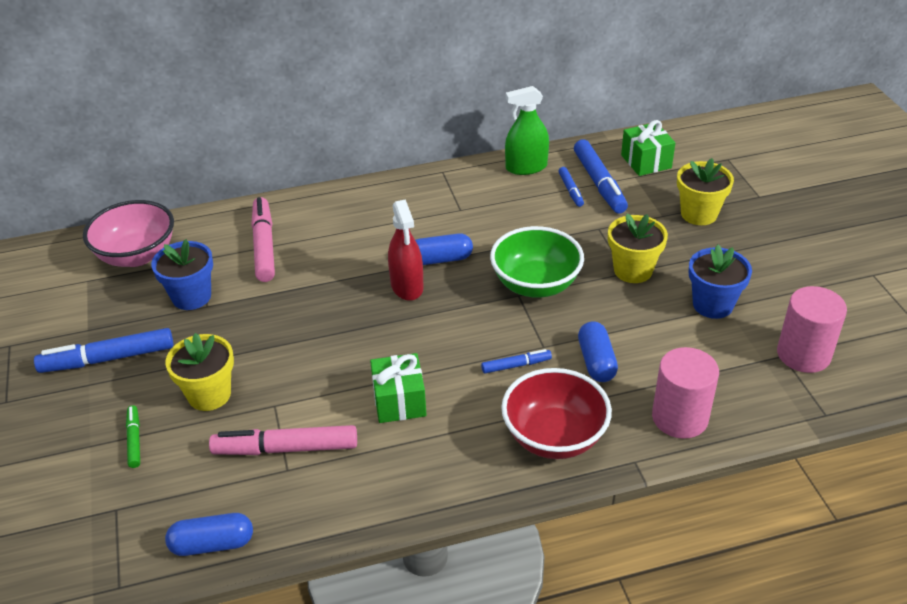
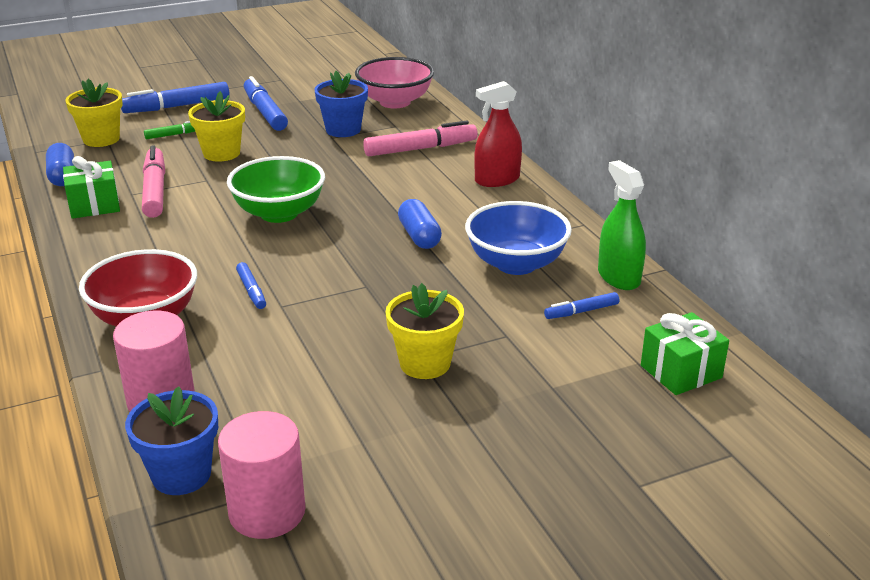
camera: 80 degrees right, 10 degrees down
green gift [370,353,426,423] -> green gift moved to [63,156,120,219]
red spray bottle [388,199,424,301] -> red spray bottle moved to [474,81,522,187]
green bowl [490,226,584,298] -> green bowl moved to [227,156,325,223]
blue marker [574,139,628,214] -> blue marker moved to [121,82,229,113]
blue capsule [578,321,618,382] -> none
yellow flower pot [677,158,734,225] -> yellow flower pot moved to [65,79,122,147]
blue flower pot [689,245,752,319] -> blue flower pot moved to [125,387,218,495]
none -> blue bowl [465,201,572,275]

